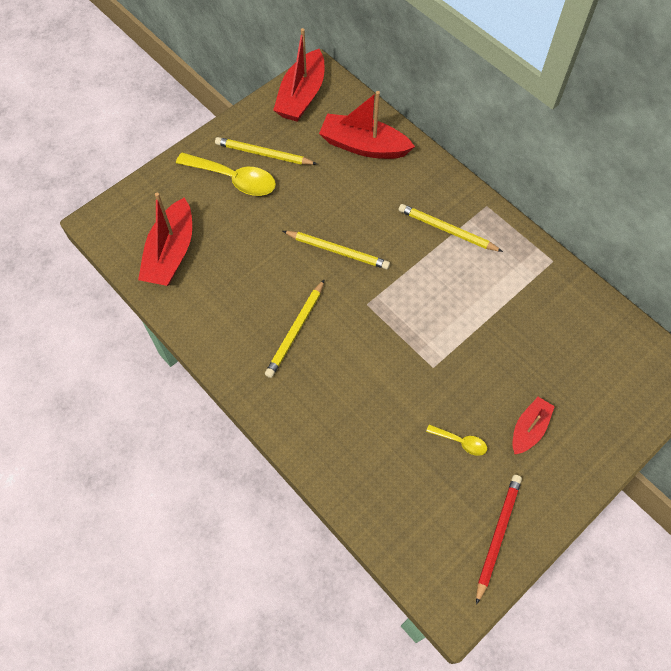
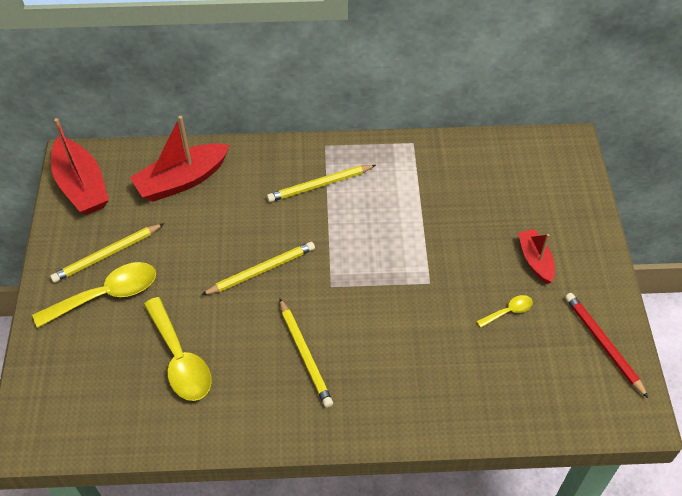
camera: 50 degrees left, 10 degrees down
red boat [138,193,192,286] -> none
none -> yellow spoon [144,297,212,401]

